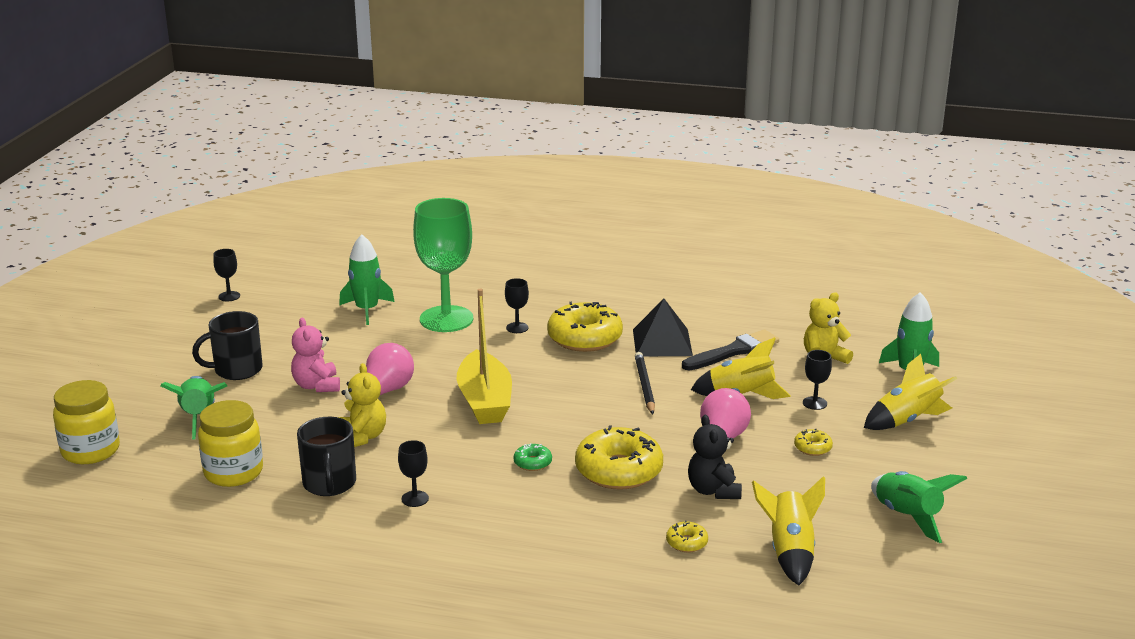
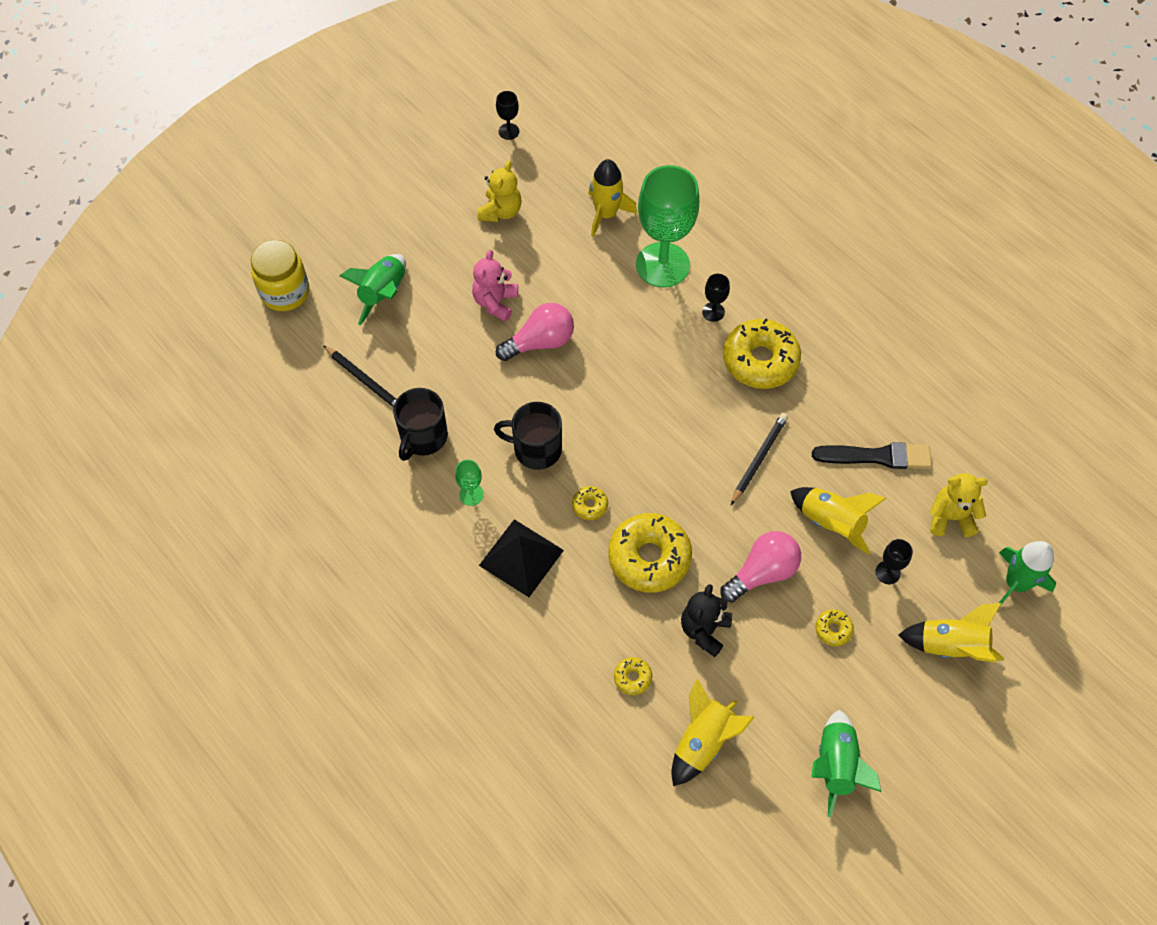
camera: 35 degrees right, 35 degrees up
black mug [192,311,263,380] -> black mug moved to [494,402,562,470]
yellow jar [198,400,263,487] -> black pencil [323,345,397,408]
yellow teddy bear [338,363,386,447] -> yellow teddy bear moved to [477,161,522,222]
green rocket [339,234,395,325] -> yellow rocket [589,159,637,237]
black goblet [398,440,429,507] -> green goblet [455,460,484,506]
yellow boat [457,289,512,424] -> none
green donut [513,443,552,471] -> yellow donut [572,486,608,520]
black pyramid [633,299,693,357] -> black pyramid moved to [479,519,564,597]

